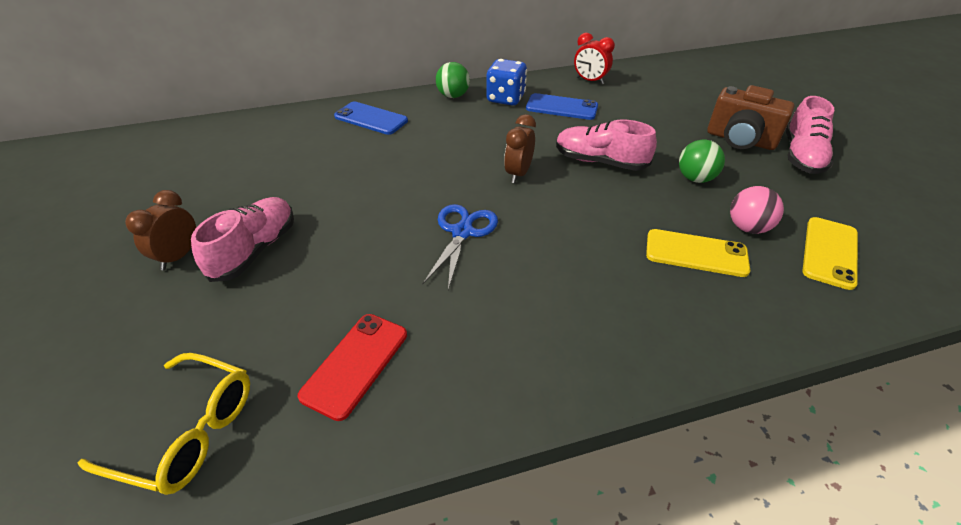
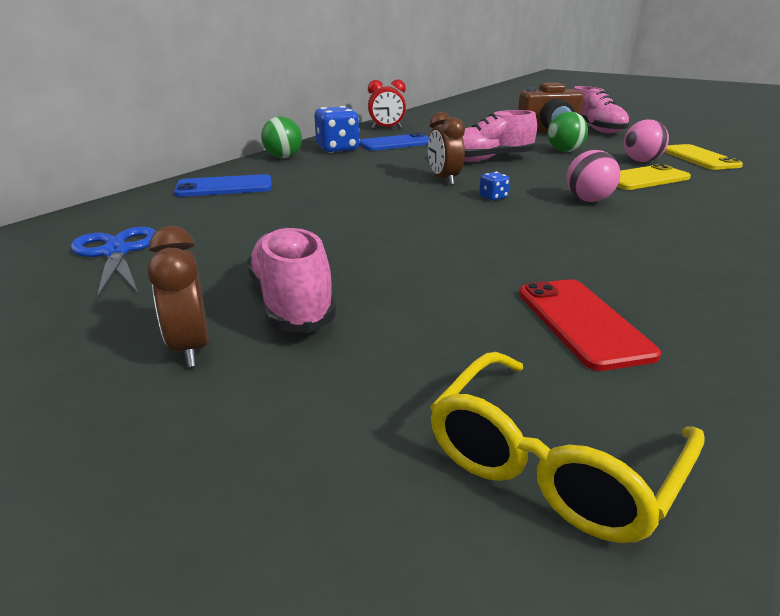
camera: 40 degrees left, 15 degrees down
yellow glasses [77,353,250,495] -> yellow glasses turned 150 degrees clockwise [430,352,705,543]
blue scissors [423,204,498,290] -> blue scissors moved to [70,227,156,299]
none -> blue dice [479,172,510,201]
none -> pink ball [567,150,620,202]

